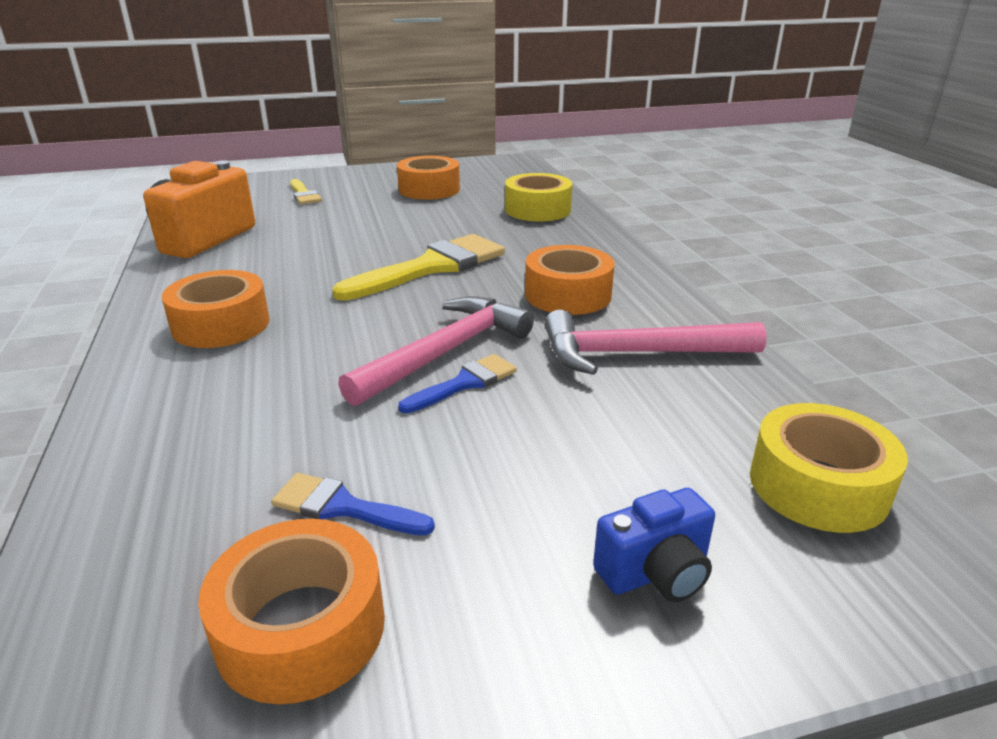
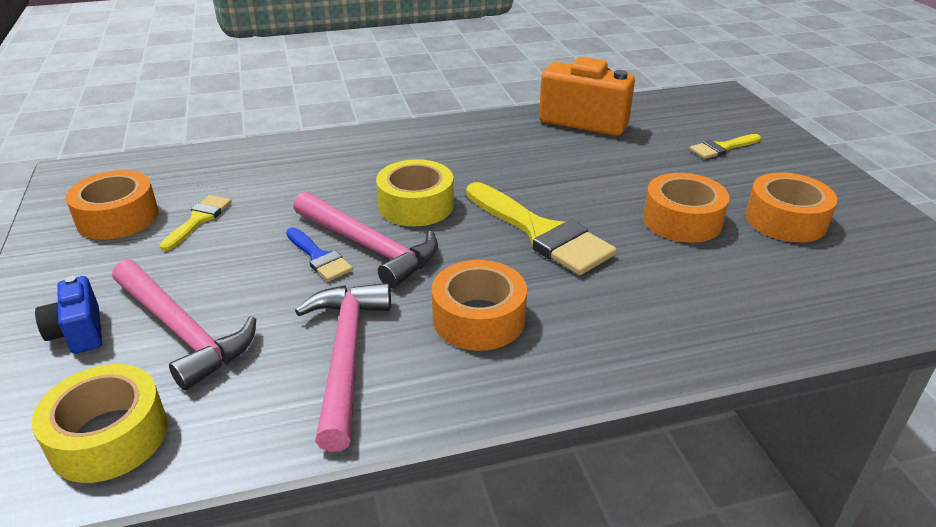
camera: 90 degrees right, 5 degrees up
orange tape [162,270,270,348] -> orange tape moved to [643,173,730,243]
blue brush [271,473,435,536] -> yellow brush [160,195,232,251]
yellow tape [505,173,572,222] -> yellow tape moved to [376,159,454,226]
none -> pink hammer [112,260,256,390]

